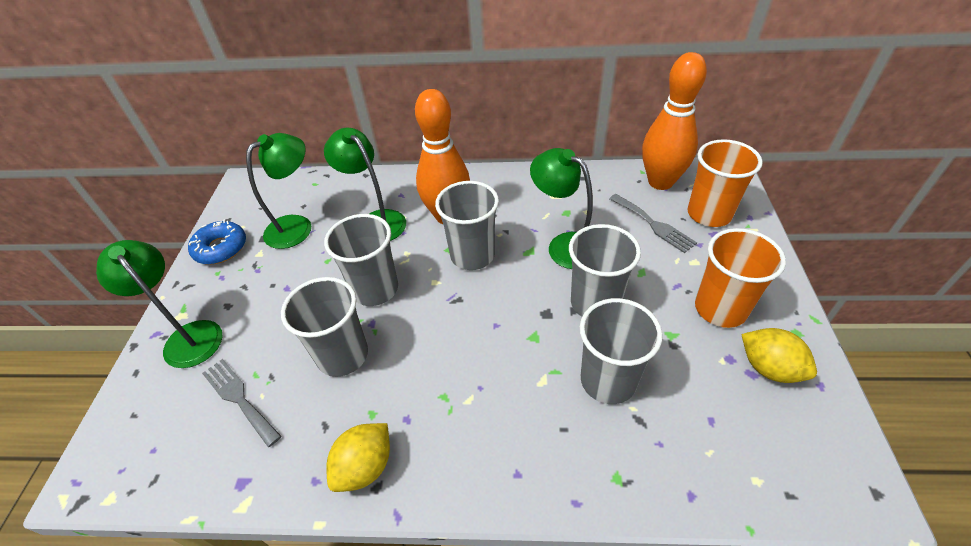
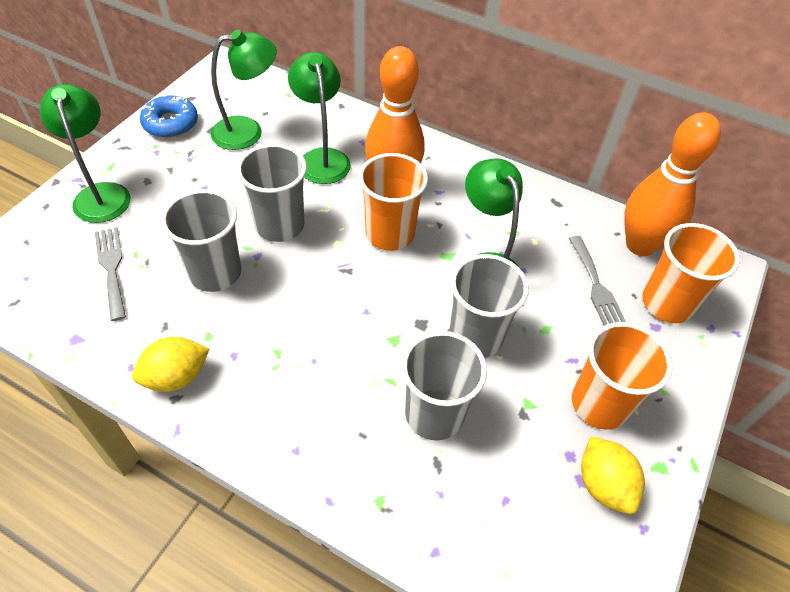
camera: 20 degrees right, 5 degrees up
grey cup [435,181,499,270] -> orange cup [359,153,428,251]

